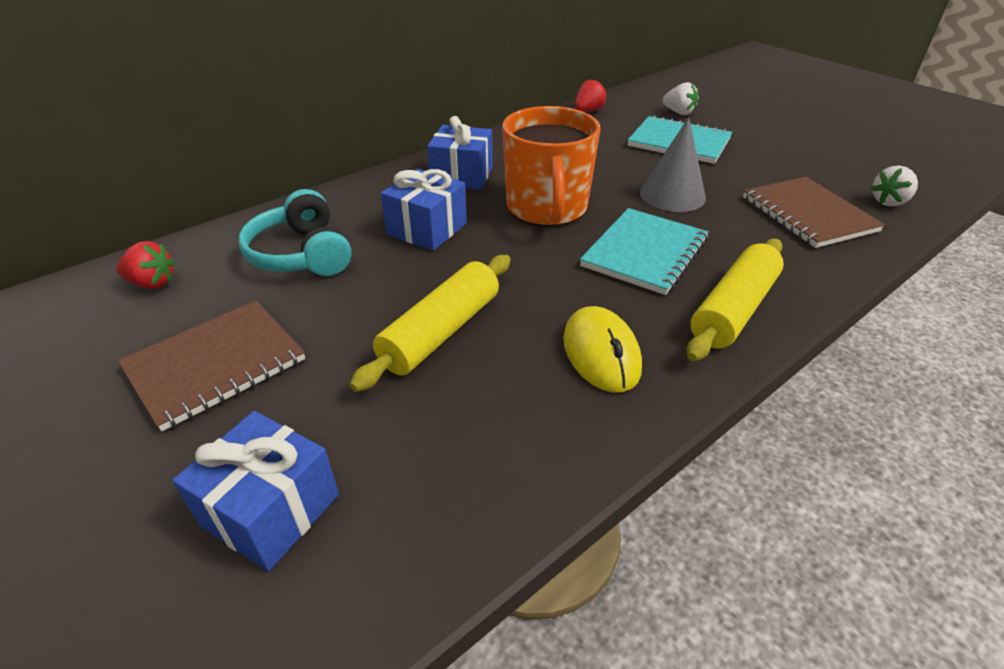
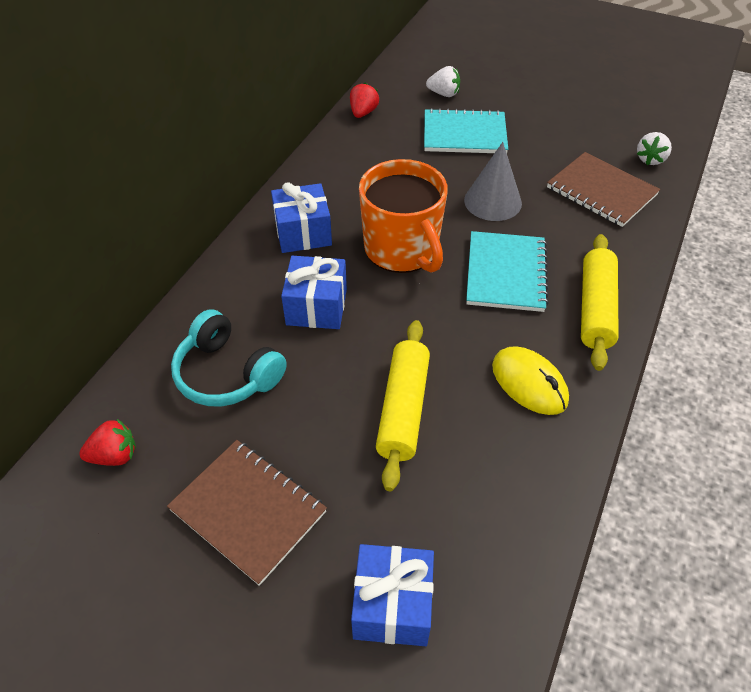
camera: 25 degrees left, 10 degrees up
brown notebook [118,301,305,432] -> brown notebook turned 75 degrees counterclockwise [167,440,327,586]

